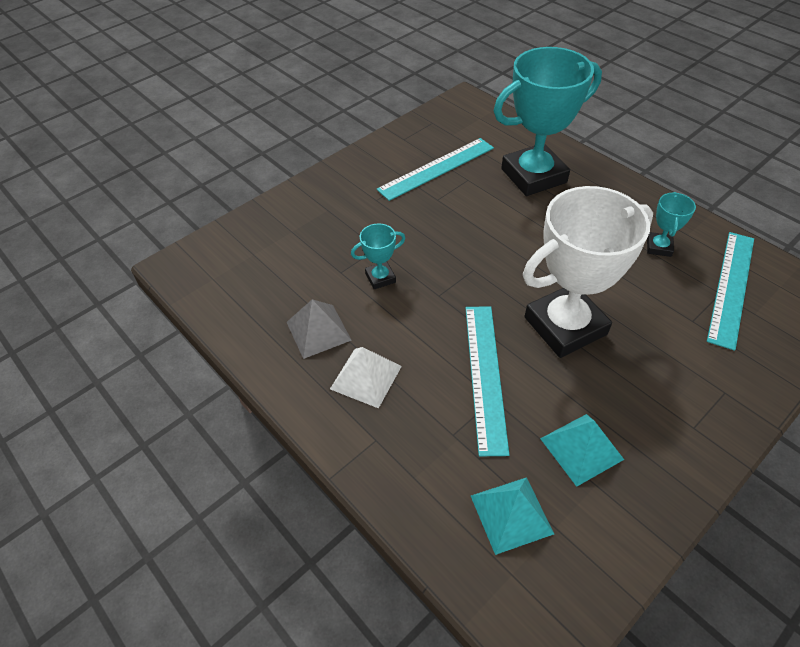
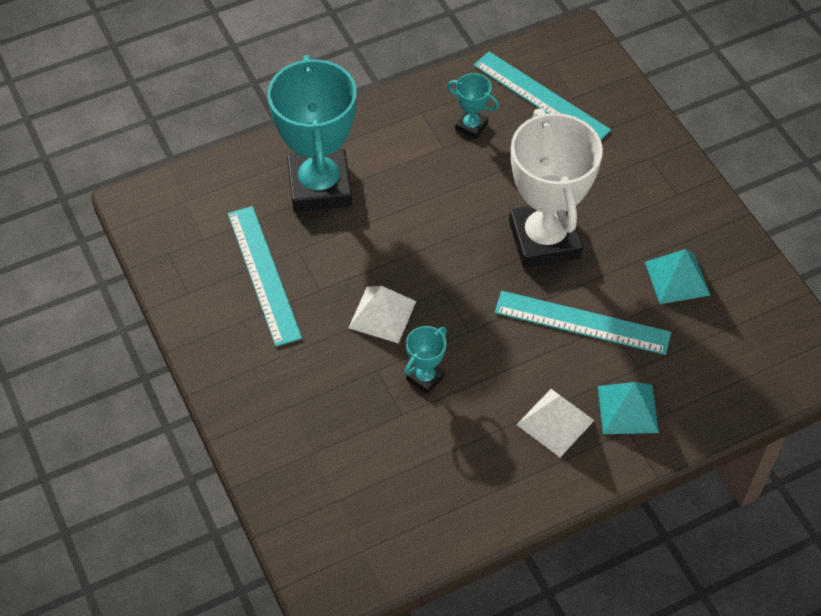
camera: 75 degrees left, 5 degrees up
grey pyramid [287,299,352,359] -> none
turquoise trophy [351,223,406,289] -> turquoise trophy turned 45 degrees clockwise [405,326,447,394]
turquoise pyramid [471,477,554,555] -> turquoise pyramid moved to [598,382,659,434]
none -> white pyramid [349,286,416,343]

